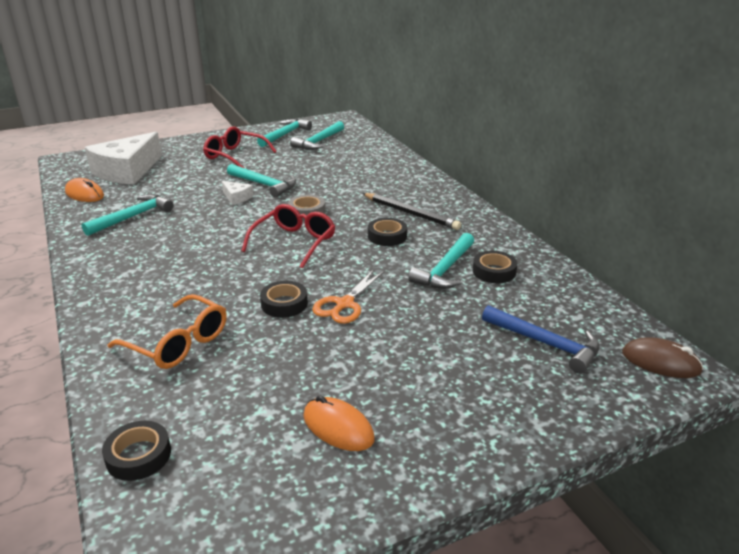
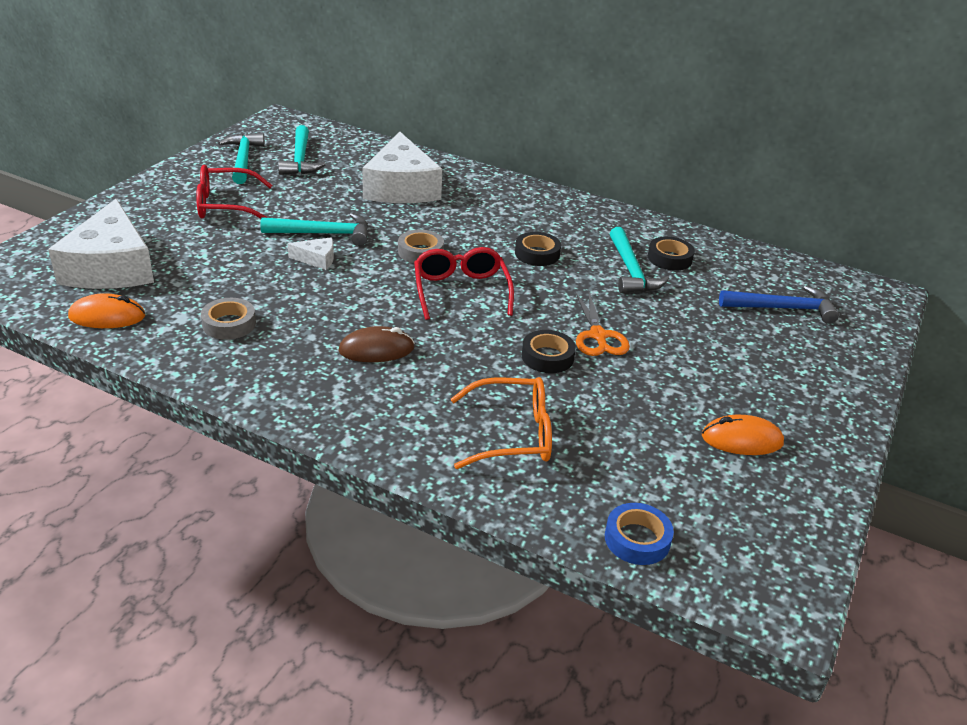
camera: 40 degrees left, 5 degrees up
turquoise hammer [81,194,174,236] -> grey tape [201,298,256,340]
black tape [102,421,171,481] -> blue tape [605,503,674,565]
black pencil [362,193,461,230] -> none
brown mouse [622,337,703,378] -> brown mouse moved to [338,326,415,362]
none -> white cheese [362,132,442,203]

